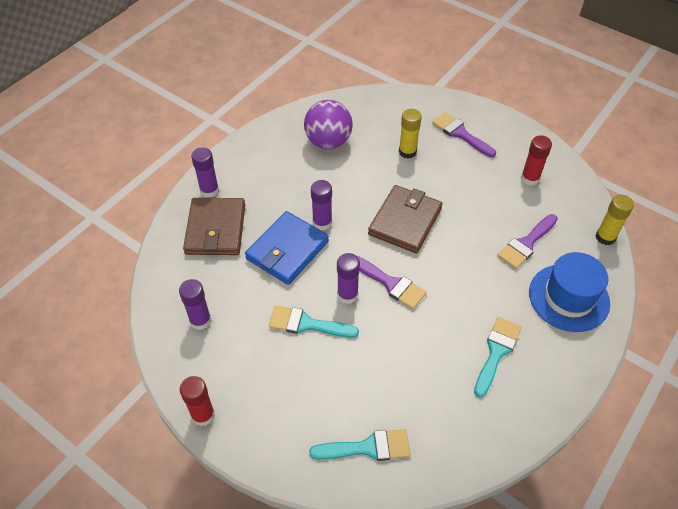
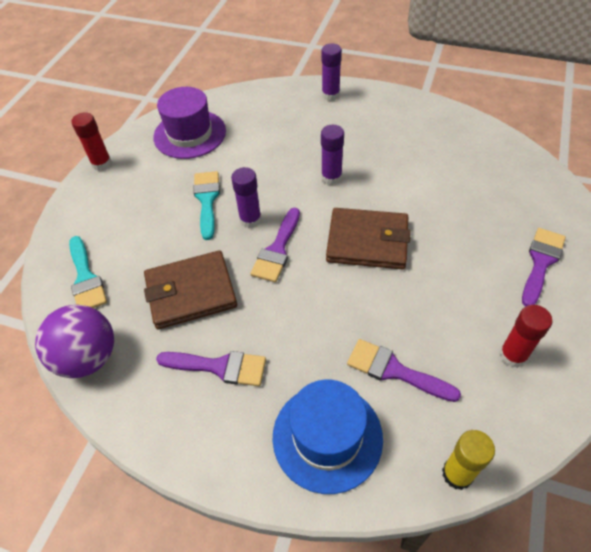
camera: 75 degrees right, 0 degrees up
purple glue stick [179,279,211,330] -> purple hat [153,87,226,159]
brown wallet [183,198,245,255] -> brown wallet moved to [144,250,237,329]
blue wallet [245,211,329,285] -> none
purple ball [304,100,353,149] -> purple ball moved to [35,305,114,378]
yellow glue stick [399,109,422,159] -> none
turquoise brush [474,317,522,398] -> purple brush [156,351,266,386]

